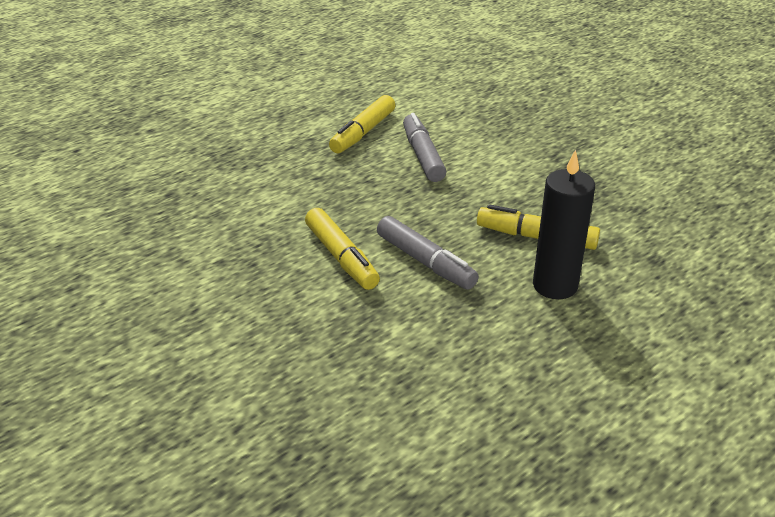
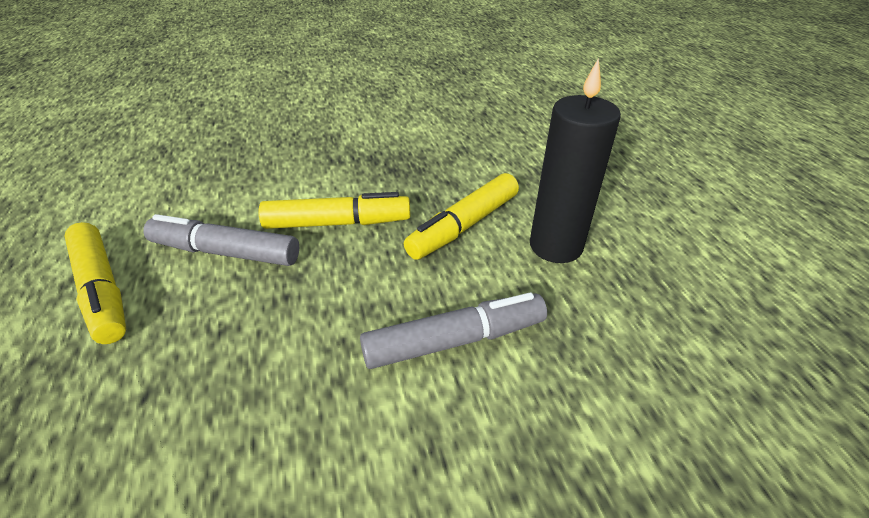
camera: 65 degrees left, 5 degrees up
yellow marker [305,208,380,290] -> yellow marker moved to [259,192,410,229]

